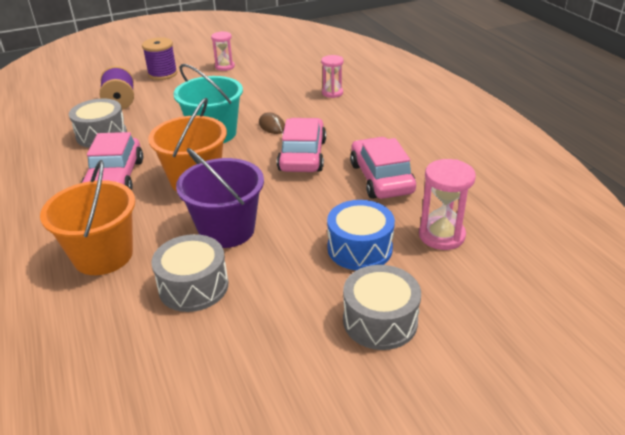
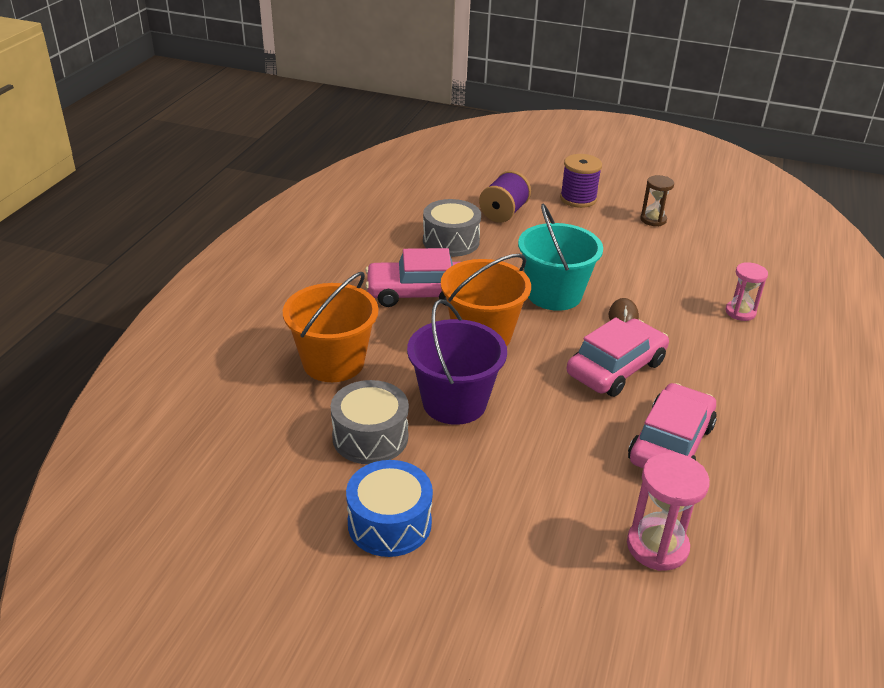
camera: 40 degrees right, 0 degrees up
pink car [81,132,143,190] -> pink car turned 45 degrees clockwise [365,248,460,307]
pink hourglass [211,31,235,71] -> brown hourglass [640,175,674,226]
blue drum [327,200,395,270] -> blue drum moved to [346,460,433,557]
grey drum [343,265,421,350] -> none

